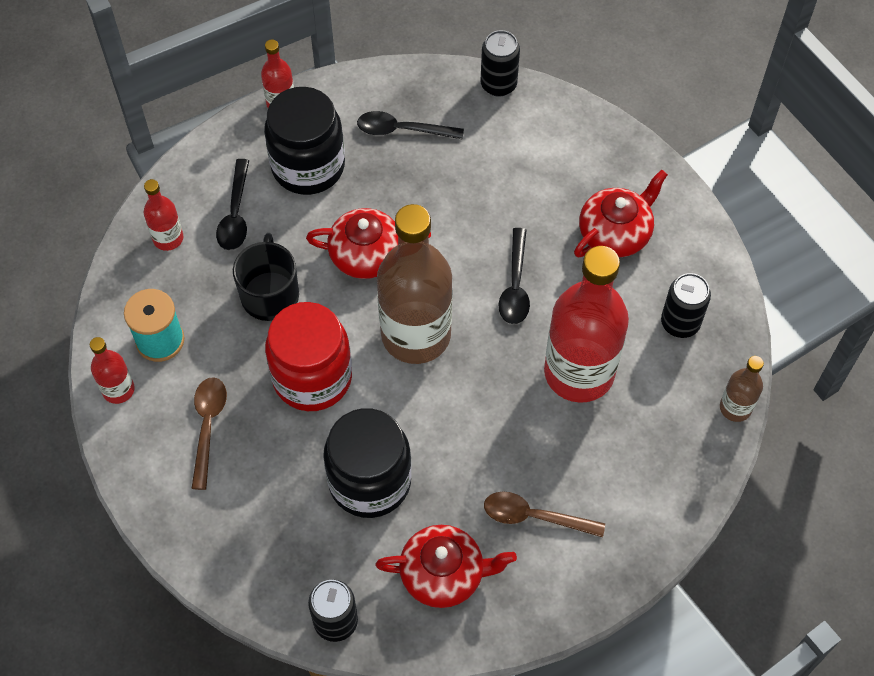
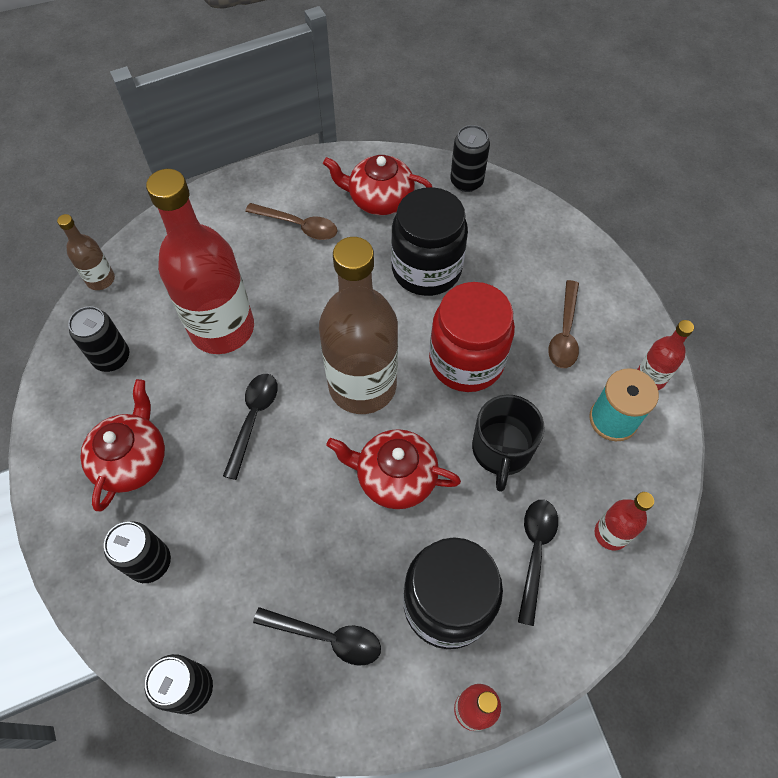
camera: 170 degrees left, 0 degrees up
red teapot [574,170,668,258] -> red teapot turned 135 degrees clockwise [81,379,165,511]
none -> black can [104,522,171,583]

